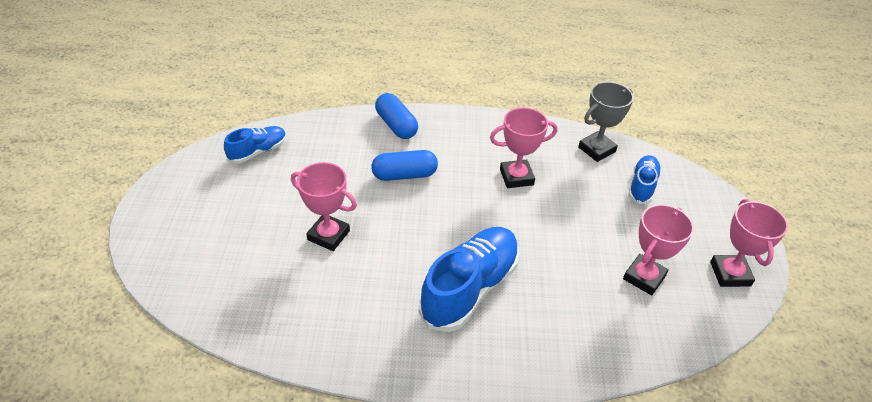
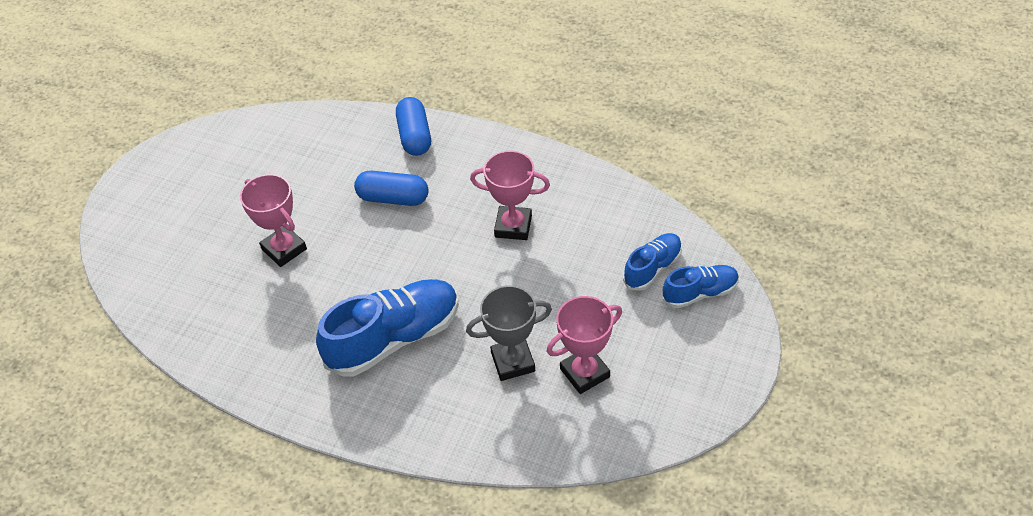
camera: 25 degrees right, 5 degrees up
blue shoe [224,126,287,164] -> blue shoe moved to [663,265,739,308]
grey trophy [578,82,634,162] -> grey trophy moved to [466,285,552,381]
pink trophy [710,199,788,287] -> none

